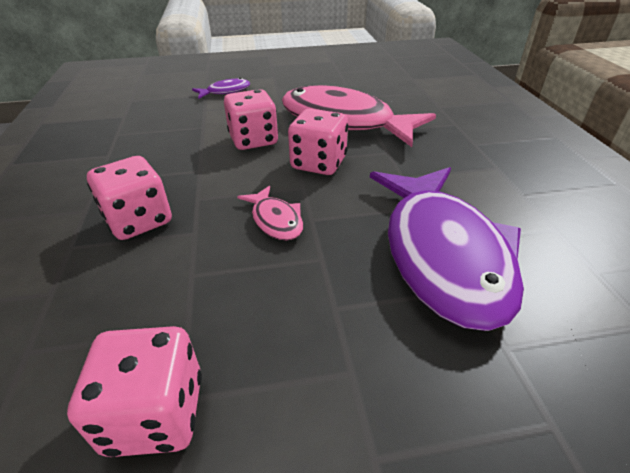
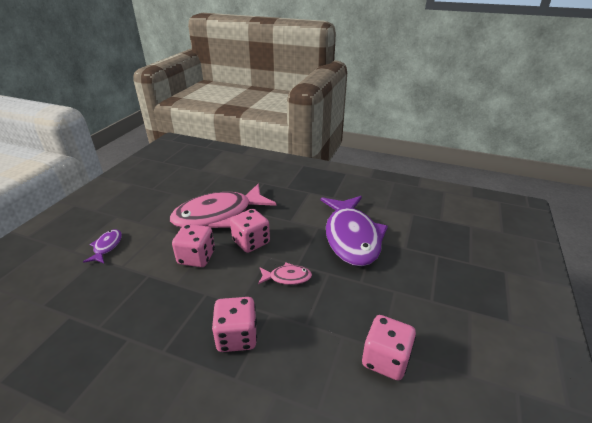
camera: 60 degrees left, 5 degrees down
purple fish [370,167,524,331] -> purple fish turned 60 degrees clockwise [321,196,388,266]

